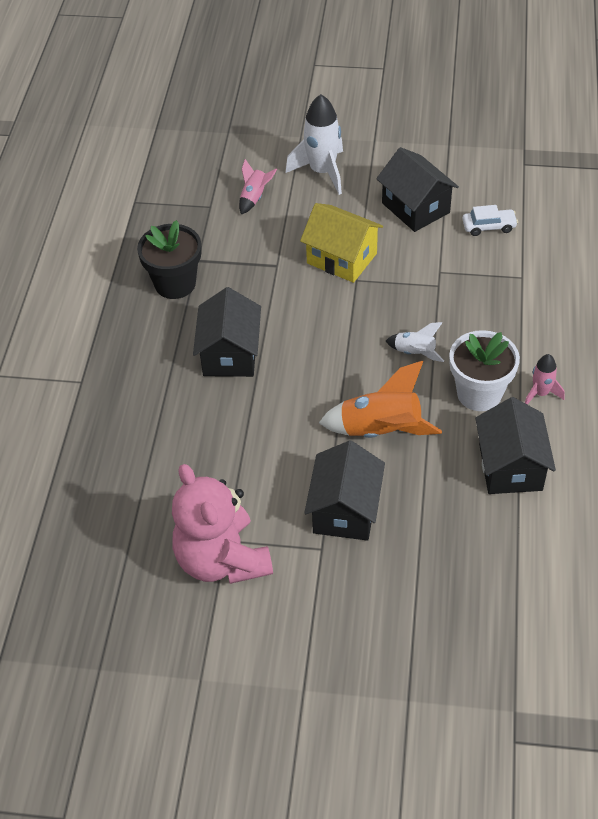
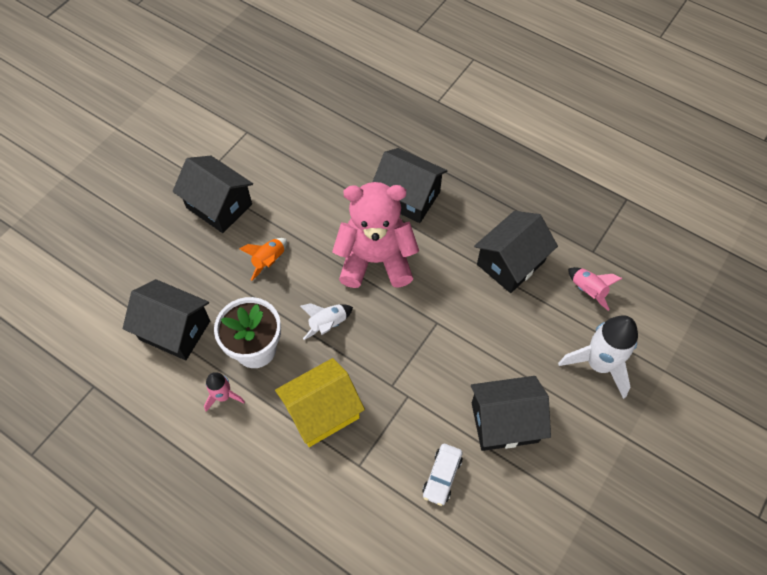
camera: 115 degrees right, 10 degrees up
black flower pot [137,220,202,299] -> none
pink teddy bear [172,464,273,584] -> pink teddy bear moved to [332,182,419,288]
yellow house [300,203,383,283] -> yellow house moved to [275,358,365,447]
orange rocket [319,361,442,438] -> orange rocket [240,238,287,281], size x0.54
none -> black house [474,211,558,293]

